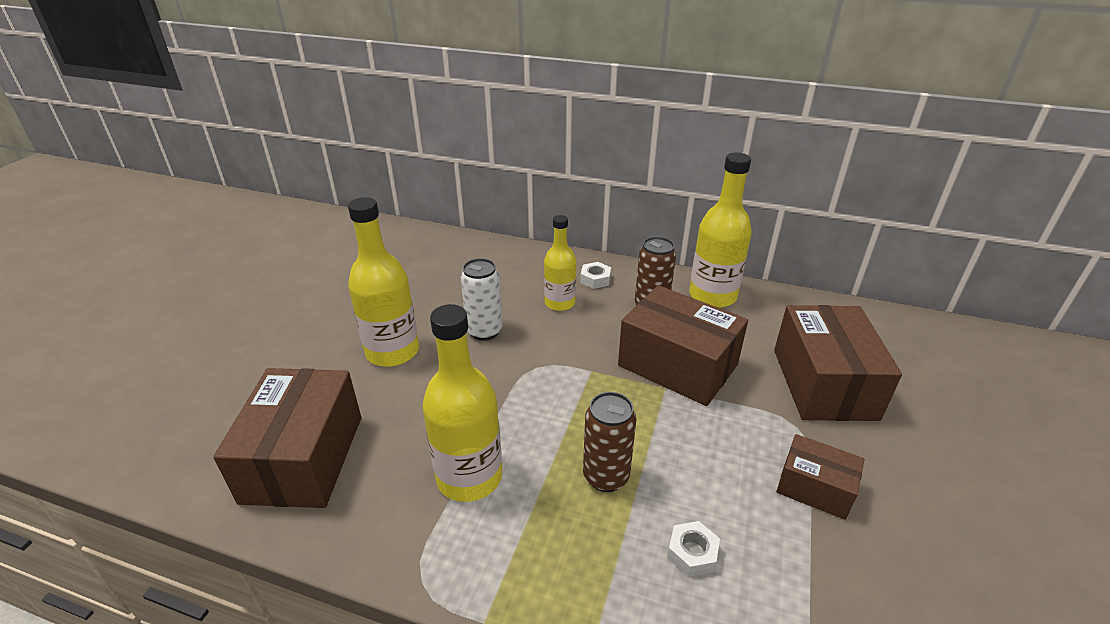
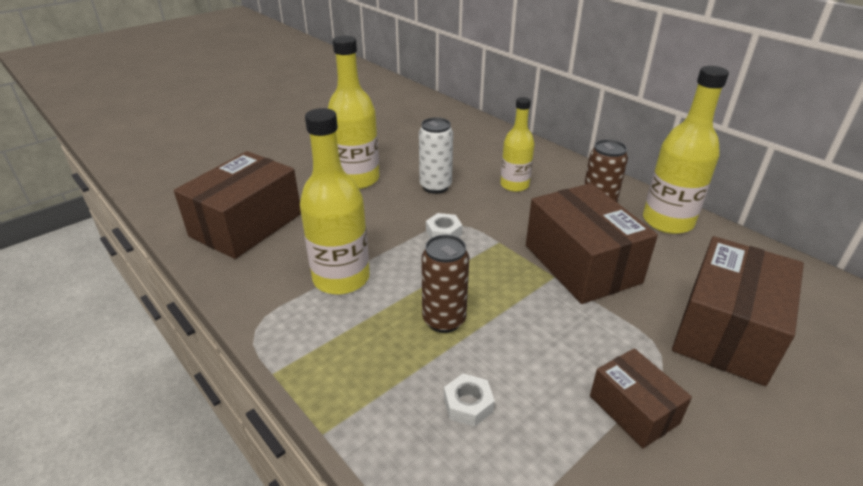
camera: 30 degrees right, 0 degrees up
white nut [580,262,611,289] -> white nut moved to [426,213,462,239]

